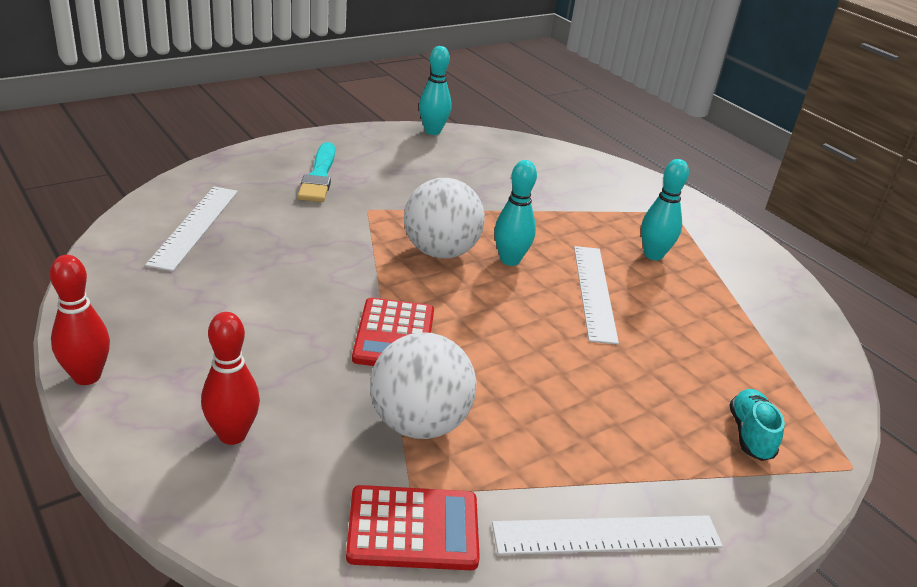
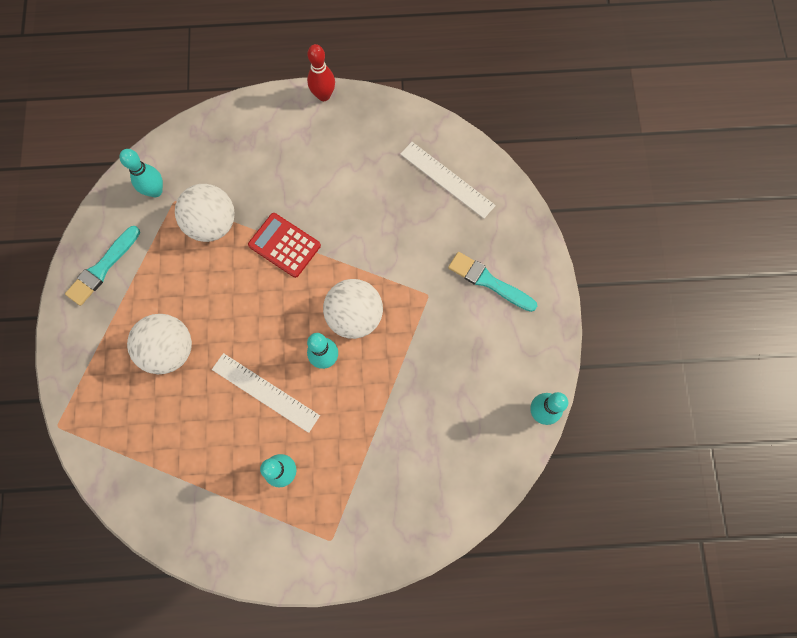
camera: 125 degrees right, 40 degrees up
red bowling pin [201,312,260,445] -> none
red calculator [346,485,480,570] -> turquoise bowling pin [119,149,163,197]
white ruler [492,515,723,555] -> turquoise brush [65,226,140,306]
turquoise shoe [730,389,785,461] -> none
none -> white ball [127,314,192,374]

